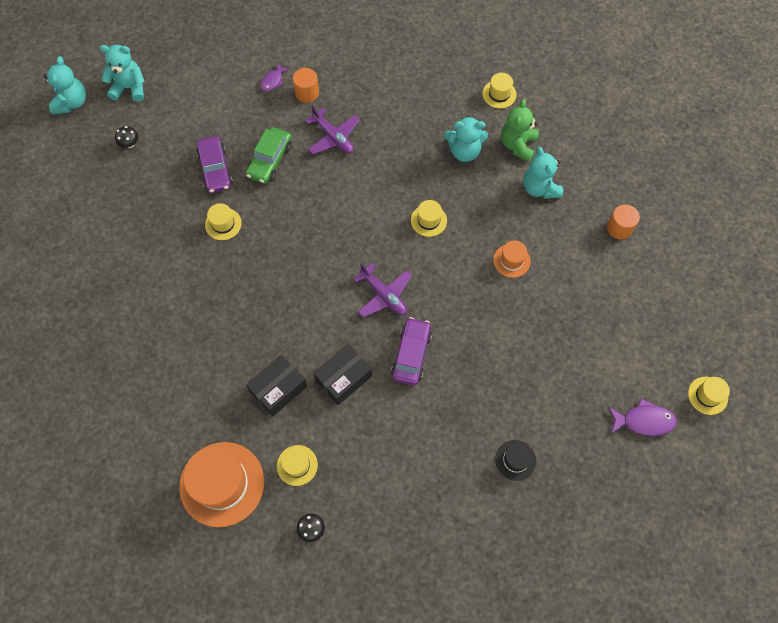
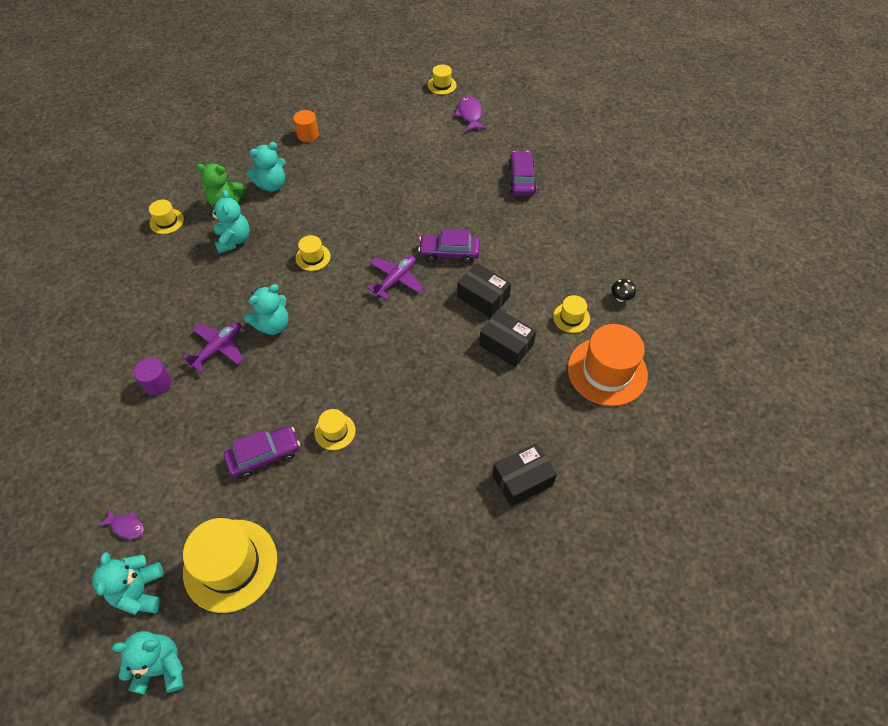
camera: 100 degrees left, 10 degrees down
black mushroom [115,126,138,148] -> yellow hat [183,518,277,613]
green car [246,127,292,184] -> none
purple fish [260,63,290,91] -> purple fish moved to [98,509,145,539]
orange cylinder [293,68,319,103] -> purple cylinder [134,358,172,396]
orange hat [493,240,531,278] -> none
black hat [495,440,536,481] -> purple car [508,151,536,196]
none -> turquoise teddy bear [244,284,289,335]
none -> black box [492,443,557,506]

